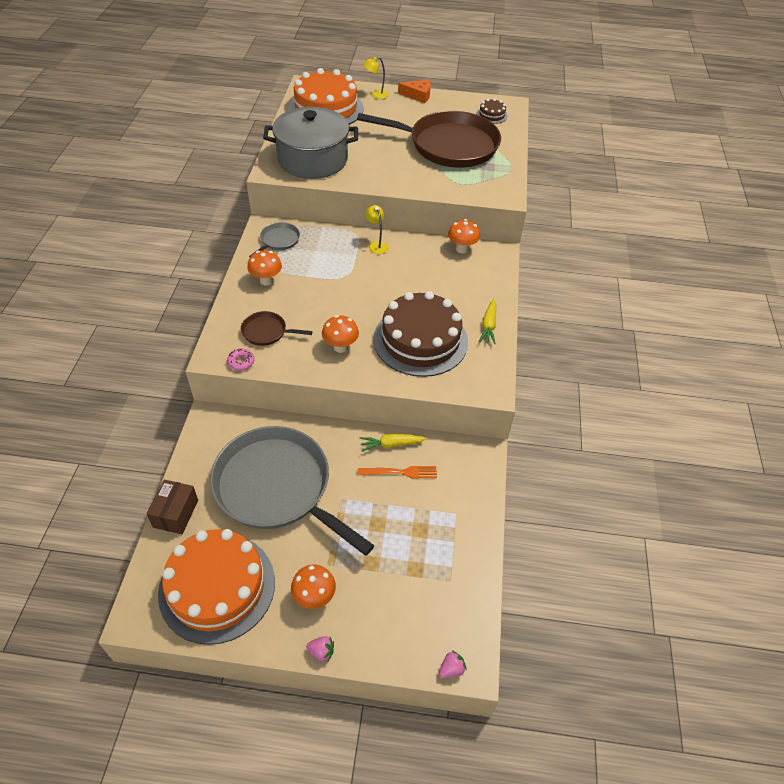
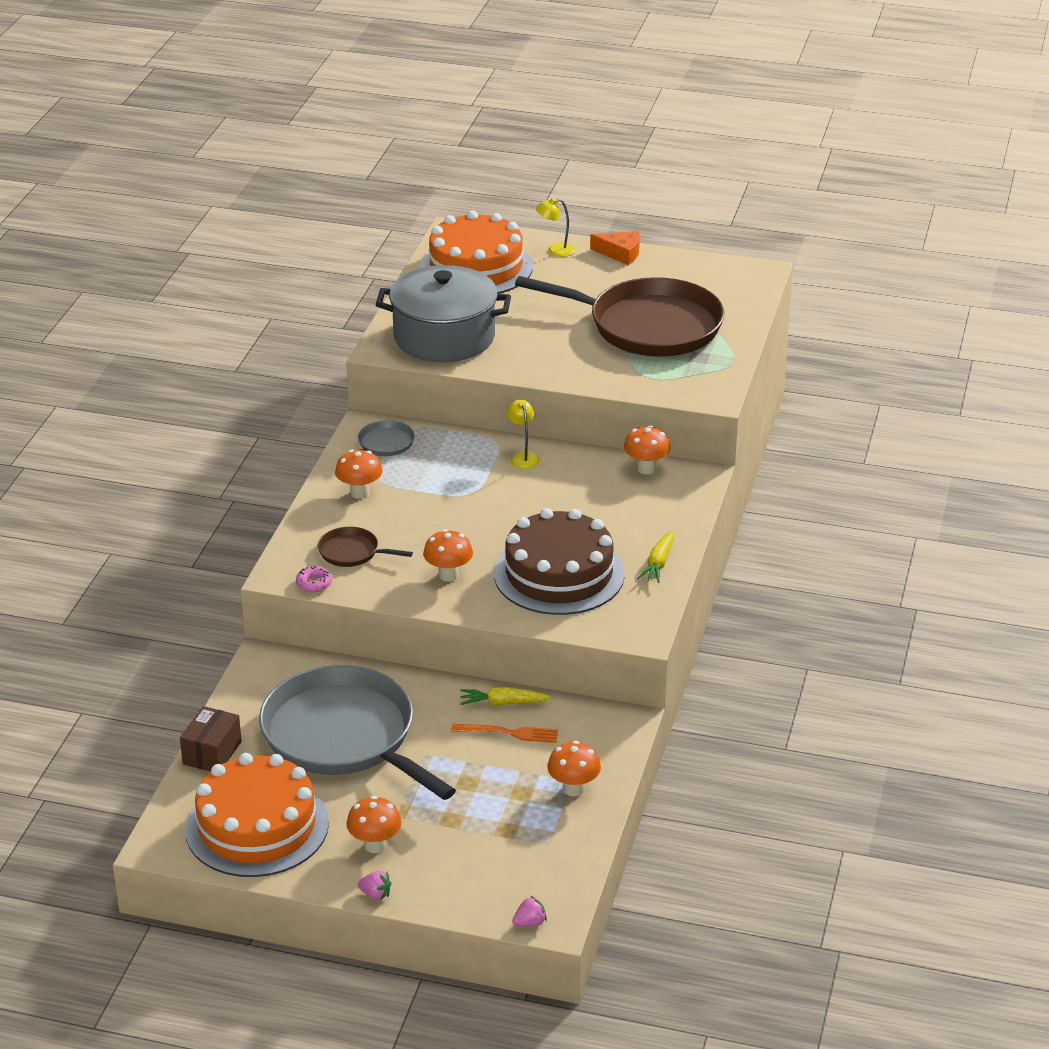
camera: 10 degrees right, 15 degrees down
brown cake [476,98,508,124] -> none
none -> orange mushroom [547,741,601,797]

